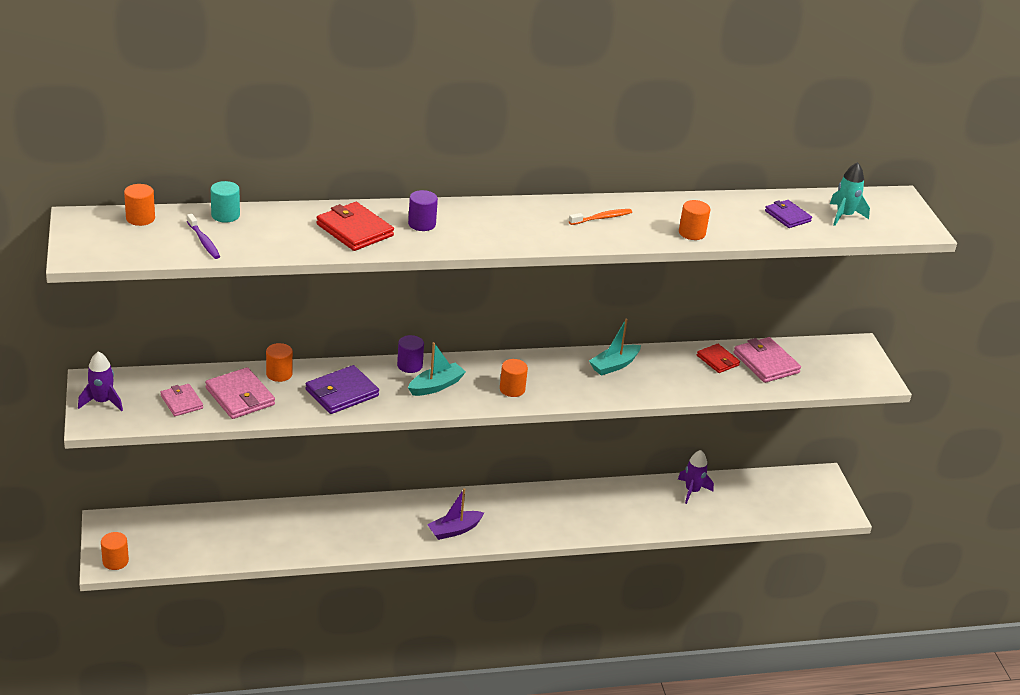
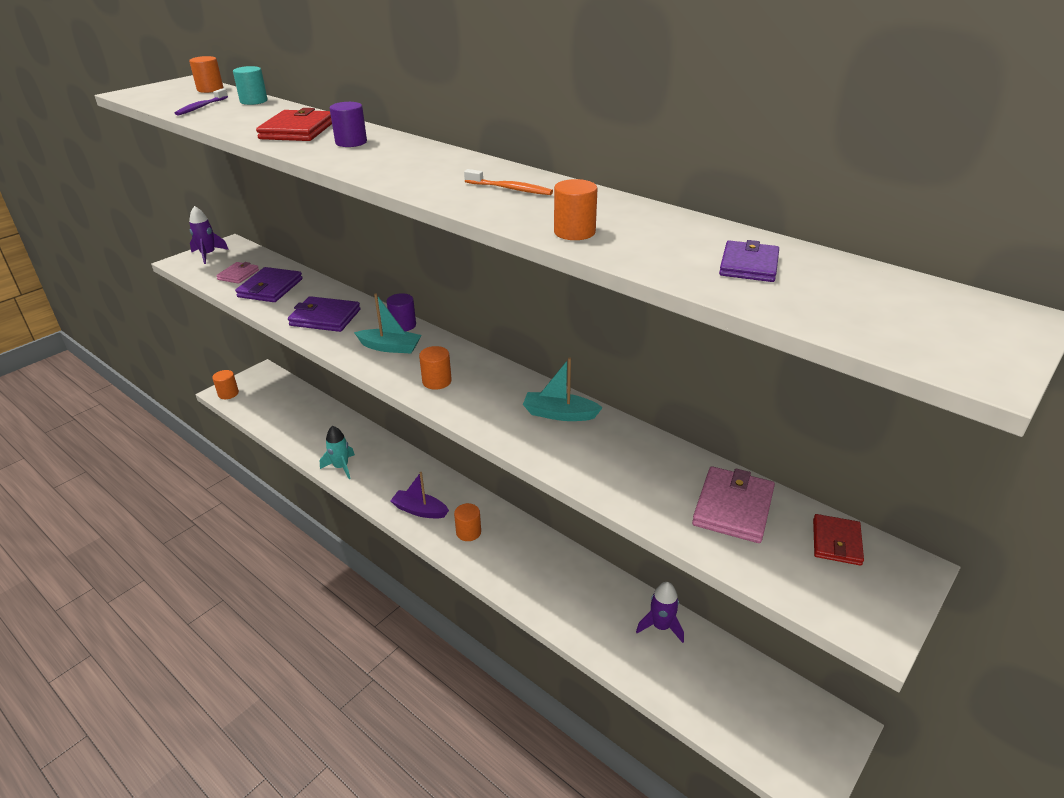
camera: 55 degrees right, 0 degrees up
pink wallet [205,367,275,419] -> purple wallet [235,267,303,302]
orange cylinder [266,343,293,382] -> orange cylinder moved to [454,503,481,541]
red wallet [697,344,740,373] -> red wallet moved to [813,514,864,566]
turquoise rocket [830,162,870,226] -> turquoise rocket moved to [320,426,355,479]

